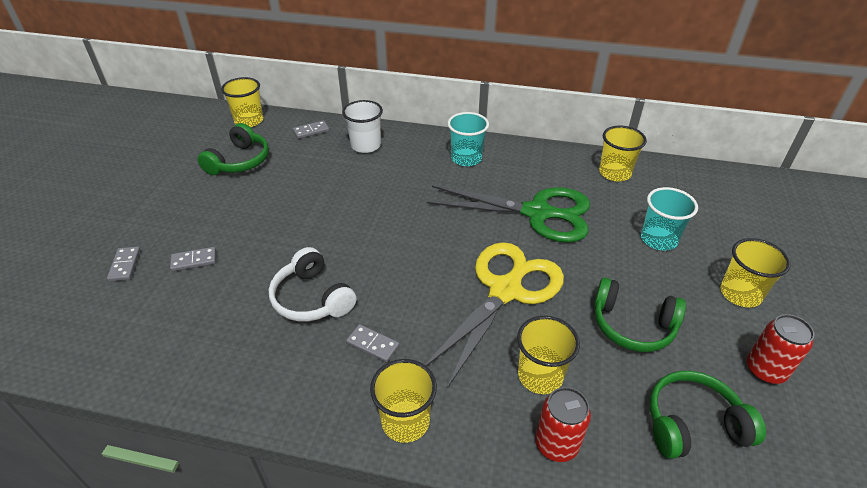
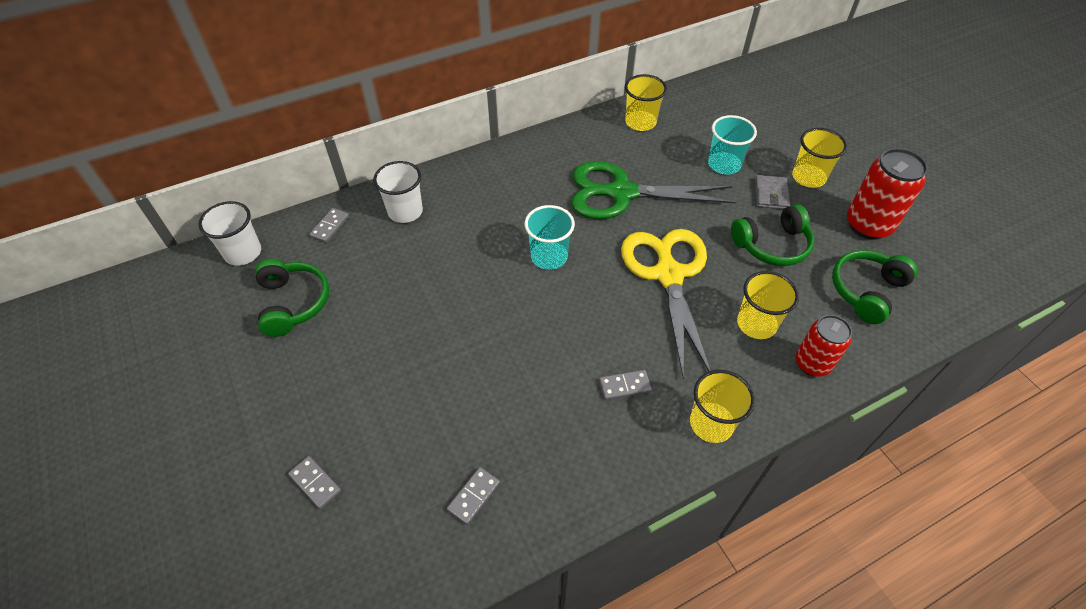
camera: 40 degrees left, 10 degrees up
grey domino [170,247,216,271] -> grey domino moved to [447,467,500,525]
yellow cup [221,77,263,127] -> white cup [198,201,261,266]
white headphones [269,247,356,321] -> none
green scissors [427,186,590,243] -> green scissors turned 150 degrees counterclockwise [571,161,736,219]
turquoise cup [448,112,489,166] -> turquoise cup moved to [525,205,575,270]
red can [747,314,814,384] -> red can [847,148,928,240], size x1.52
none -> grey wallet [755,175,790,209]

